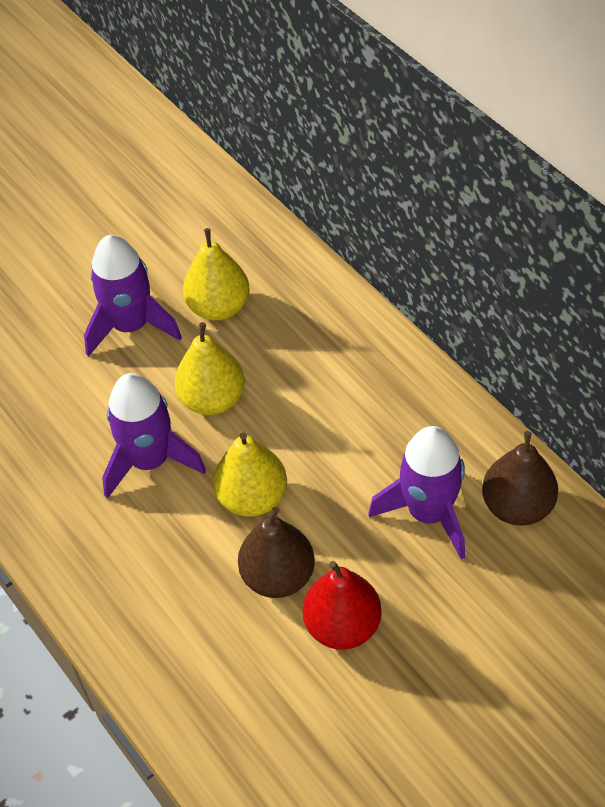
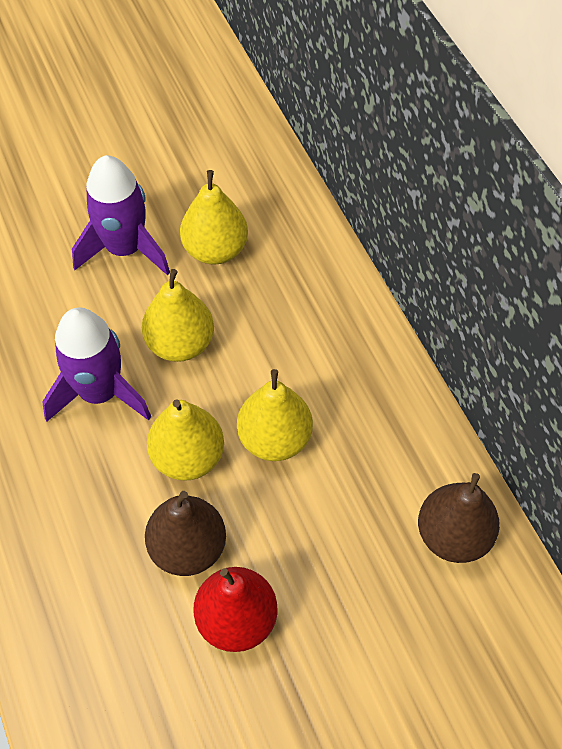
camera: 10 degrees right, 5 degrees up
purple rocket [369,426,465,559] -> none
none -> yellow pear [237,369,313,461]

